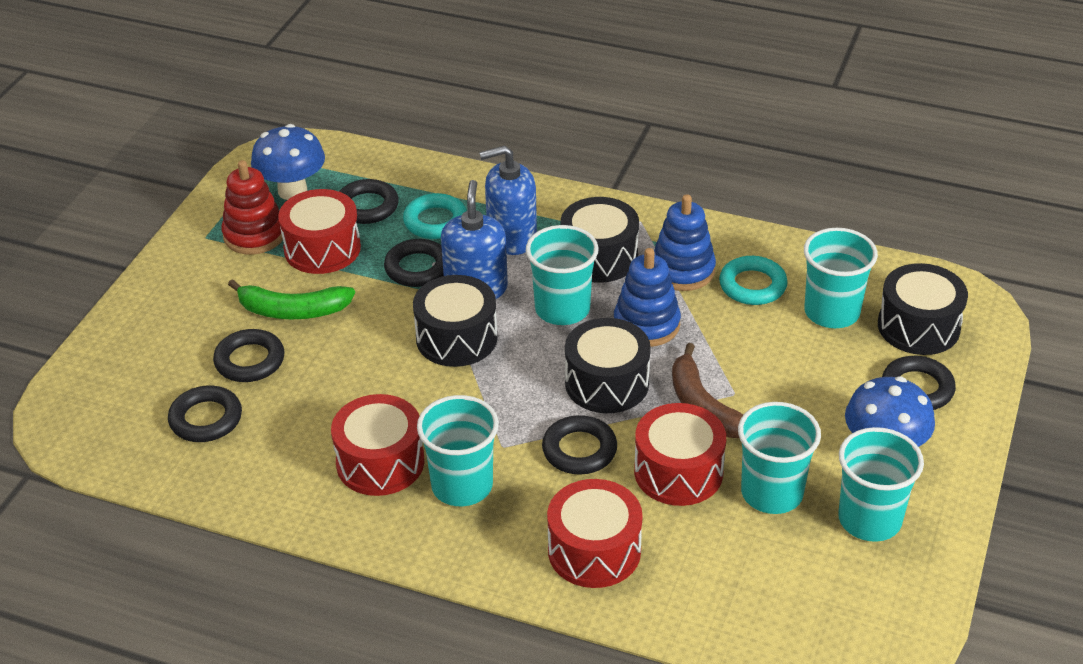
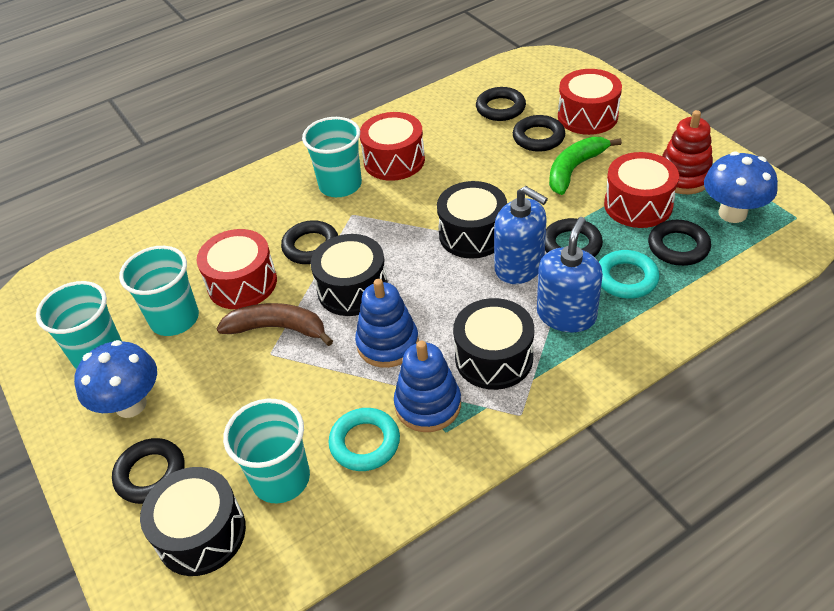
camera: 130 degrees right, 5 degrees up
turquoise cup [526,225,599,325] -> none
red drum [547,479,642,588] -> red drum moved to [558,69,622,135]

